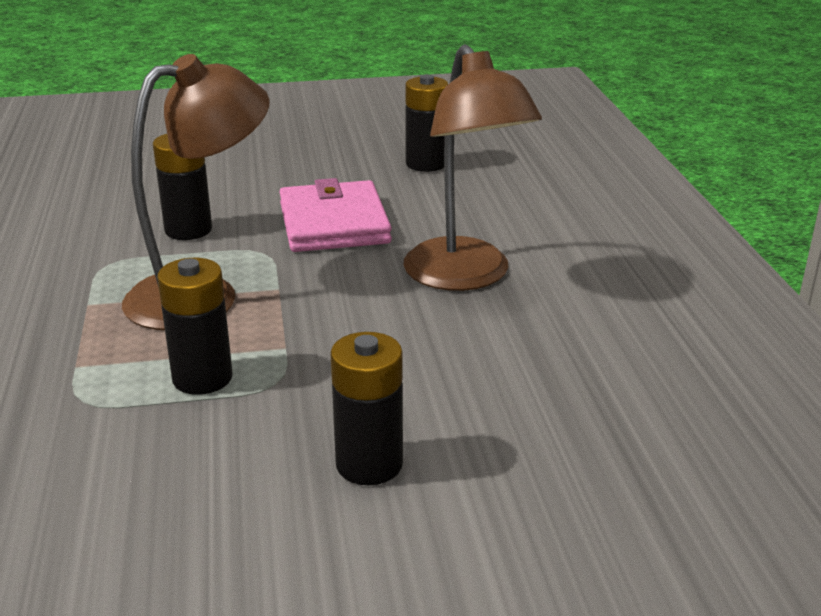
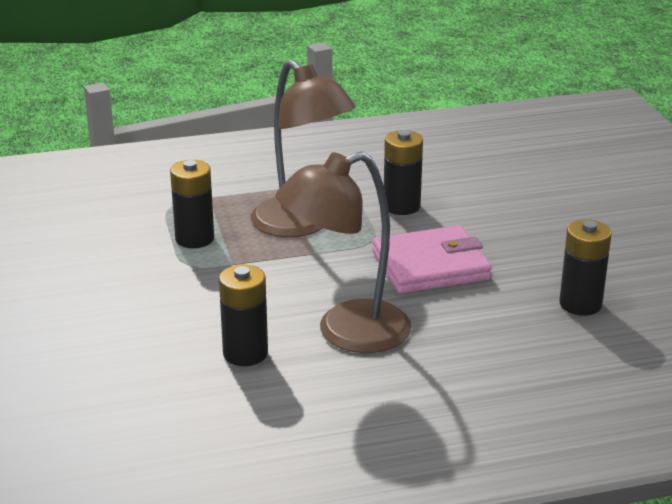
camera: 85 degrees right, 0 degrees up
black battery [330,332,403,485] -> black battery moved to [219,265,268,366]

